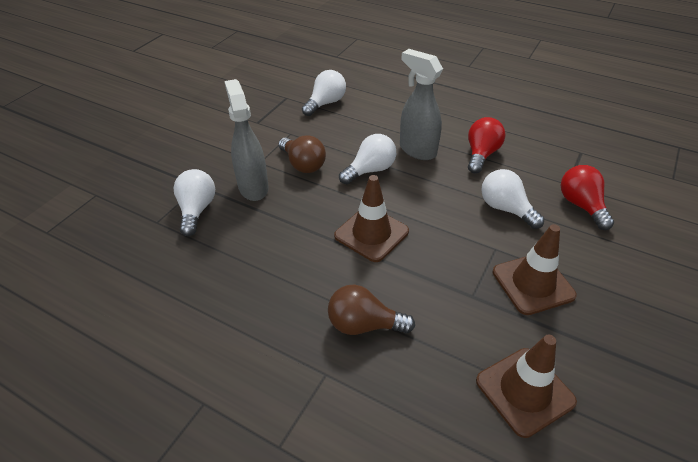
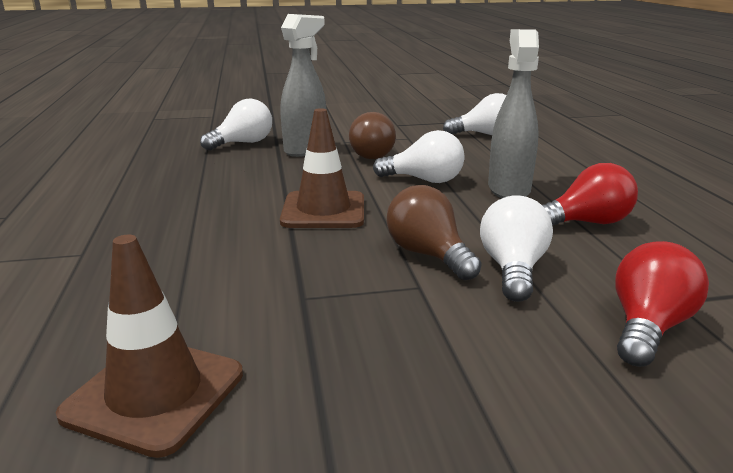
camera: 50 degrees right, 20 degrees down
brown light bulb [328,284,415,335] -> brown light bulb moved to [387,185,482,280]
brown traffic cone [493,224,577,315] -> none

